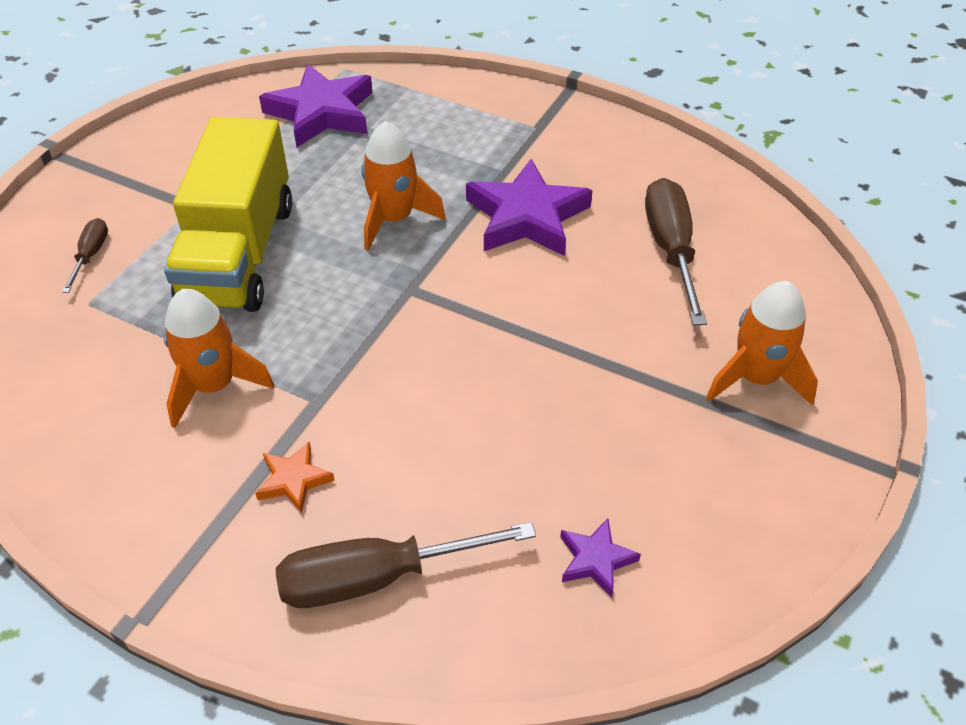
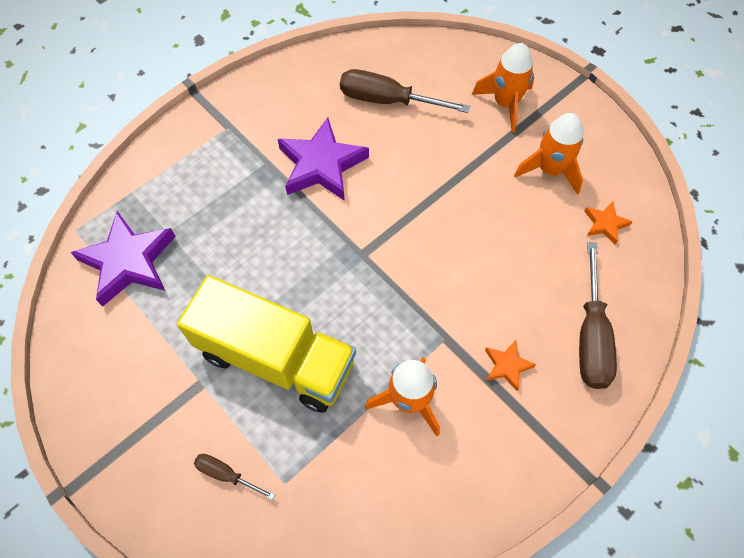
camera: 70 degrees left, 15 degrees up
orange rocket [361,121,446,251] -> orange rocket moved to [514,113,584,195]
purple star [560,518,641,598] -> orange star [584,202,633,245]

